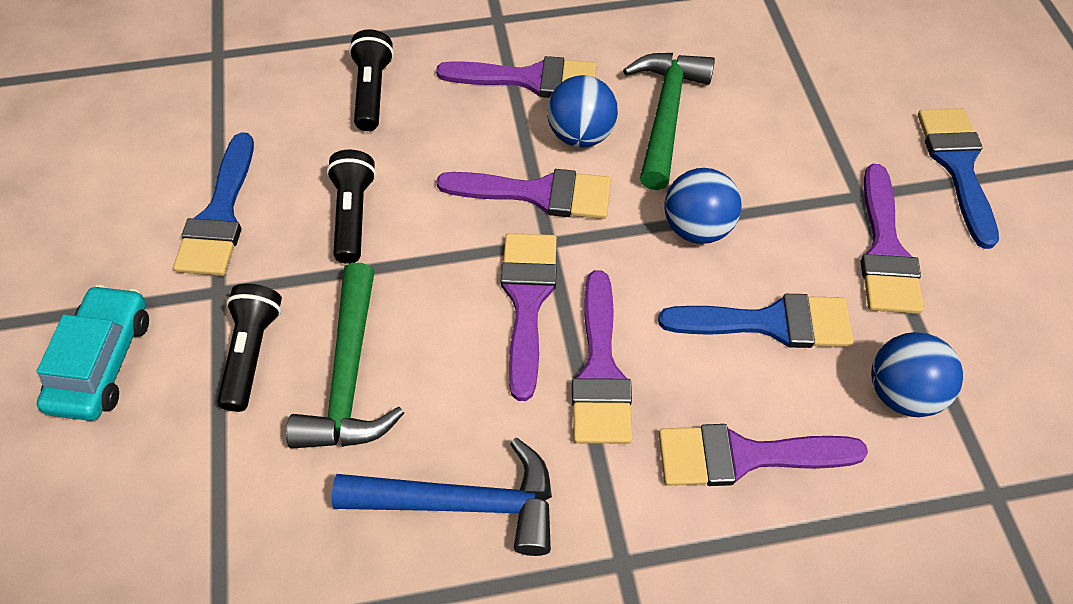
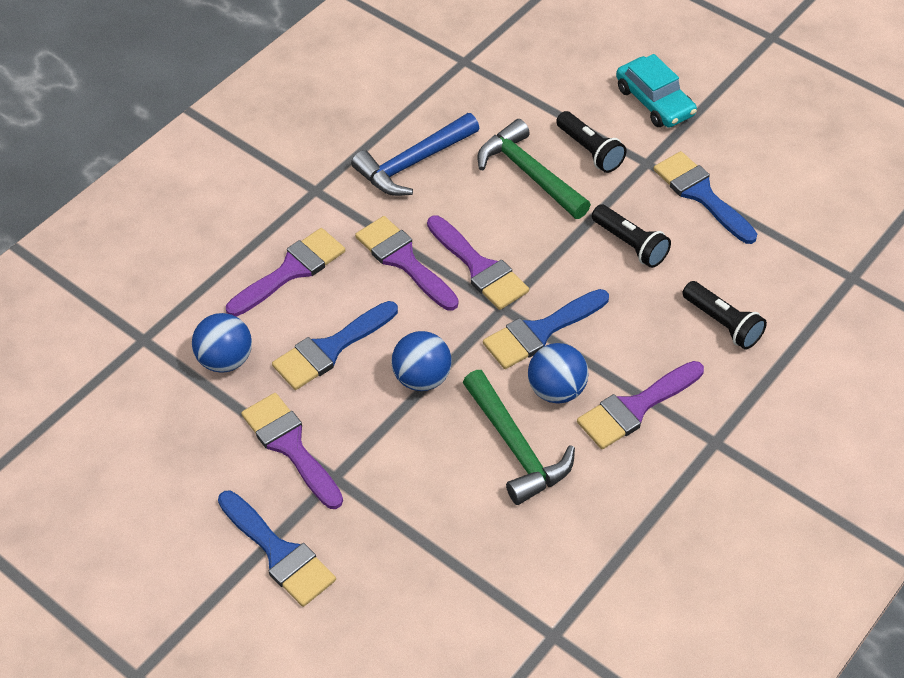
camera: 140 degrees right, 5 degrees down
purple brush [436,169,611,219] -> blue brush [483,289,609,369]

